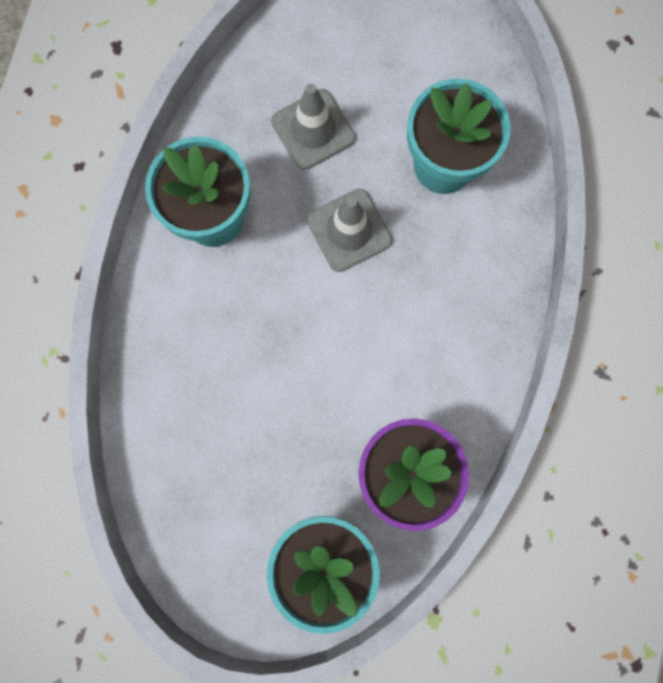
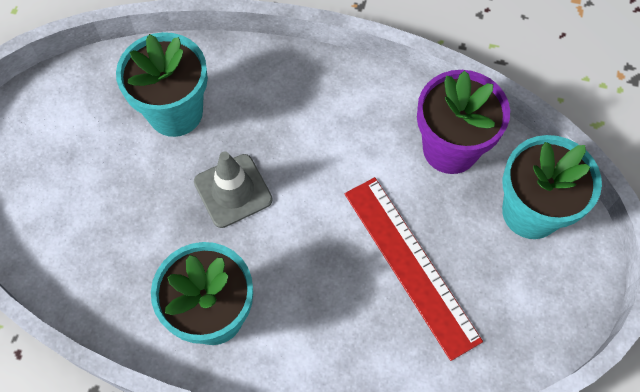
camera: 90 degrees left, 15 degrees down
grey traffic cone [271,84,355,170] -> none
none -> red ruler [345,177,483,361]

